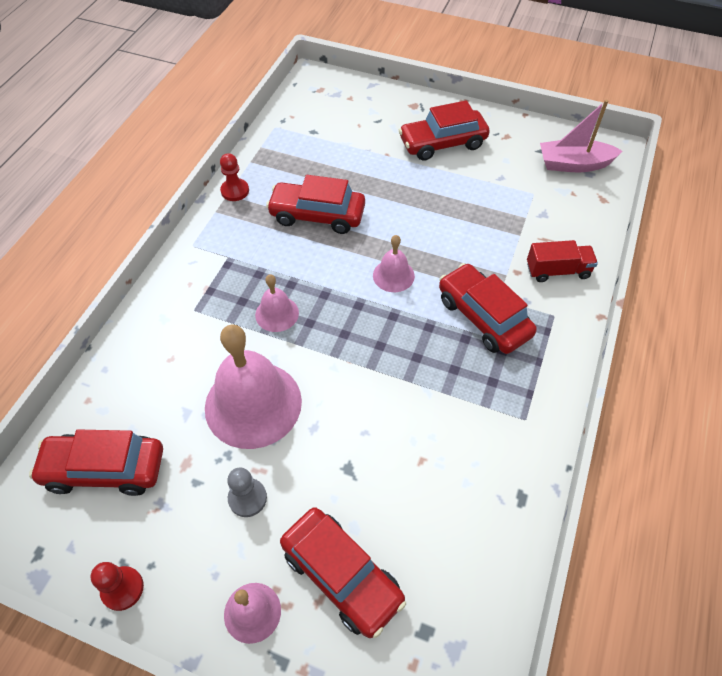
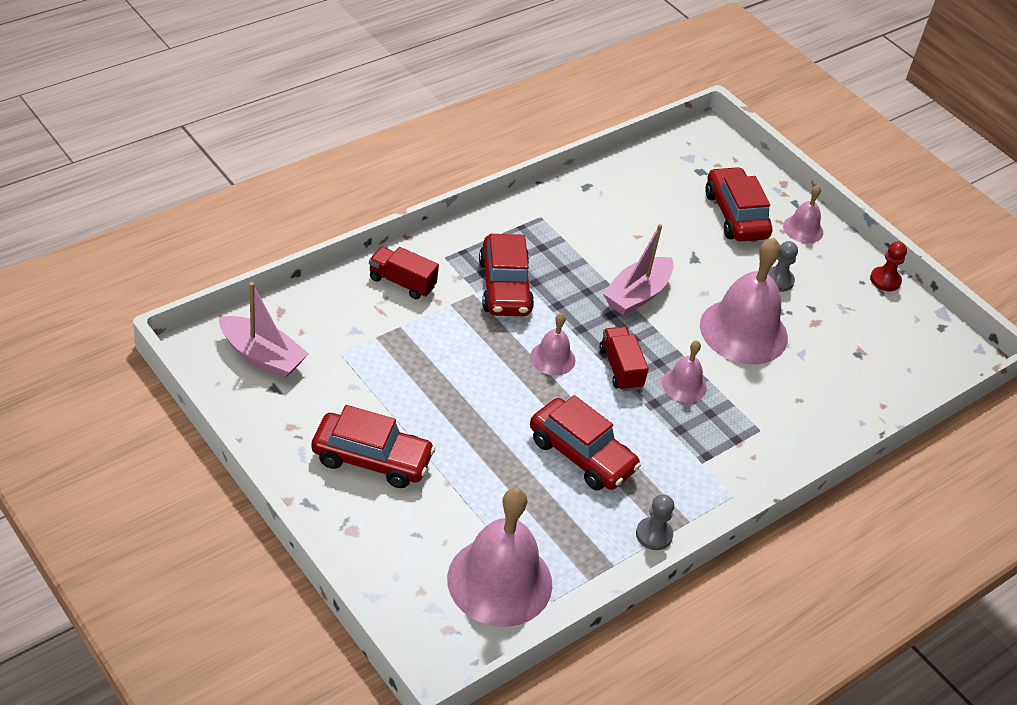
camera: 155 degrees left, 10 degrees down
red car [29,430,163,496] -> none
red pawn [220,153,249,201] -> grey pawn [636,494,674,550]
none -> pink bell [447,488,552,627]
none -> red truck [600,327,648,391]
none -> pink boat [603,224,674,316]

